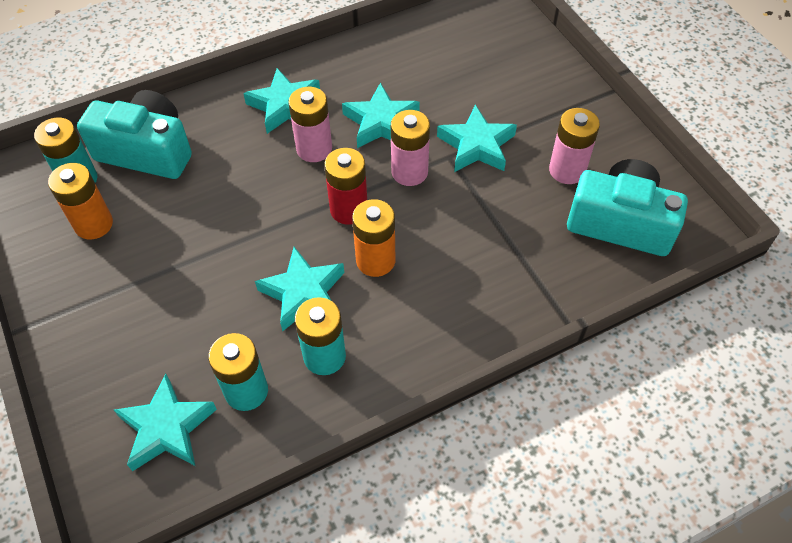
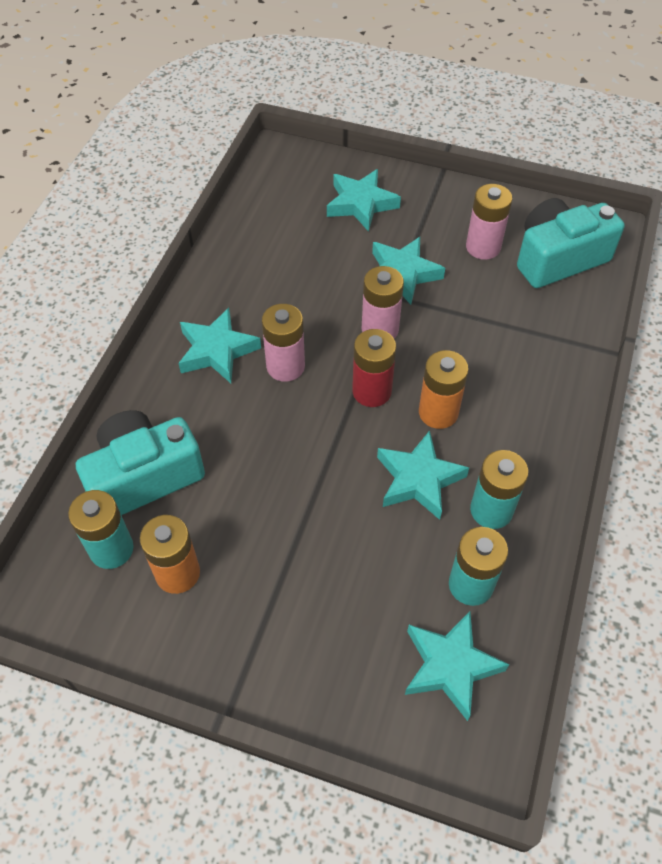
camera: 45 degrees left, 0 degrees up
turquoise star [342,83,420,148] -> turquoise star moved to [327,169,401,232]

